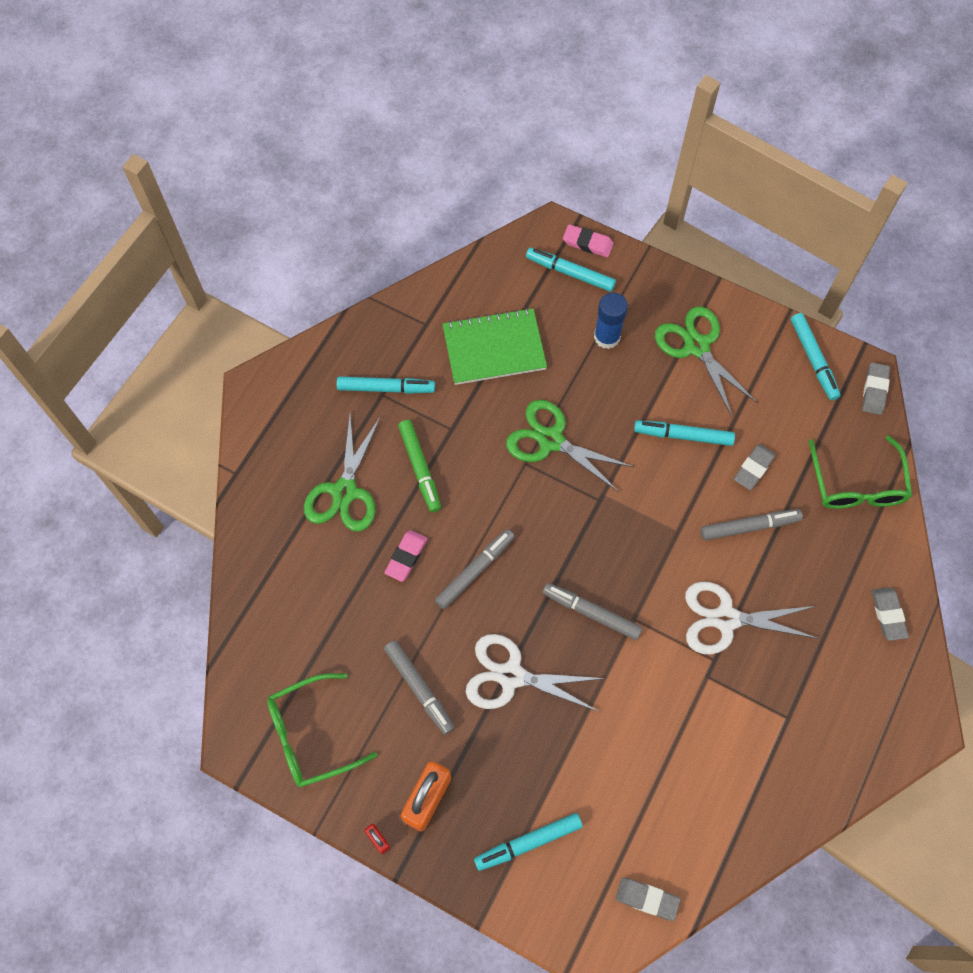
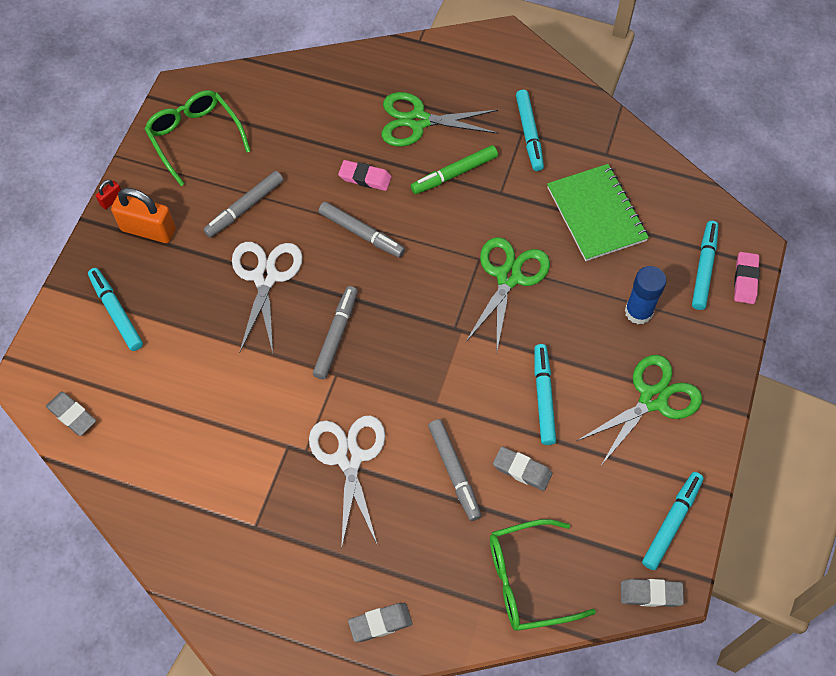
camera: 80 degrees right, 5 degrees down
grey eraser [615,877,680,921] -> grey eraser turned 60 degrees counterclockwise [46,392,96,436]
turquoise marker [791,313,841,400] -> turquoise marker turned 150 degrees clockwise [642,472,704,570]

